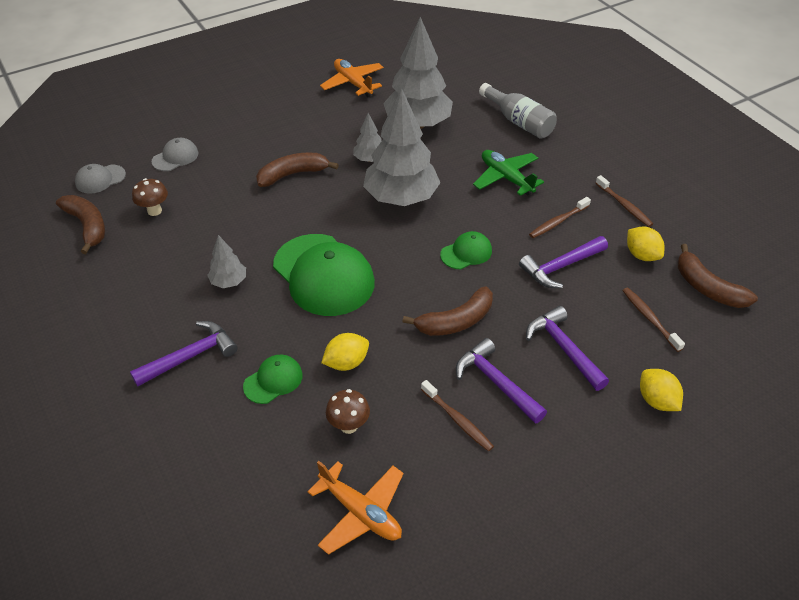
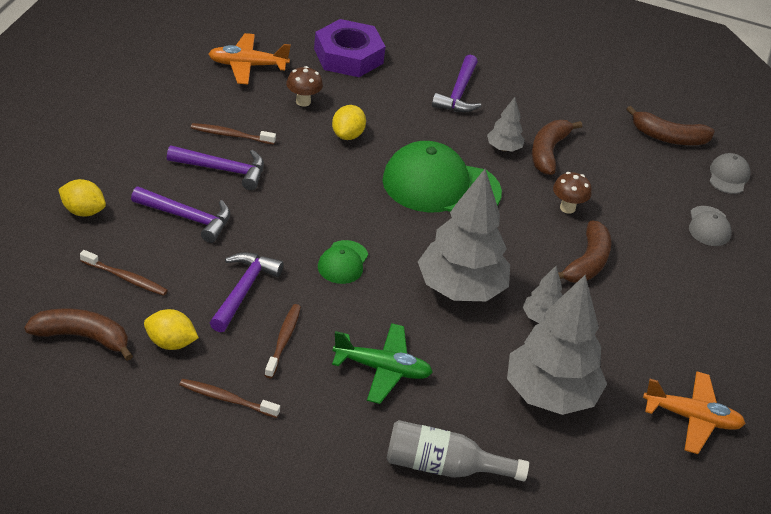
camera: 135 degrees right, 5 degrees down
brown mushroom [132,178,168,216] -> brown mushroom moved to [553,172,592,214]
green cap [243,355,303,404] -> none
brown banana [403,286,493,336] -> brown banana moved to [532,120,582,175]
none -> purple nut [314,19,386,77]

